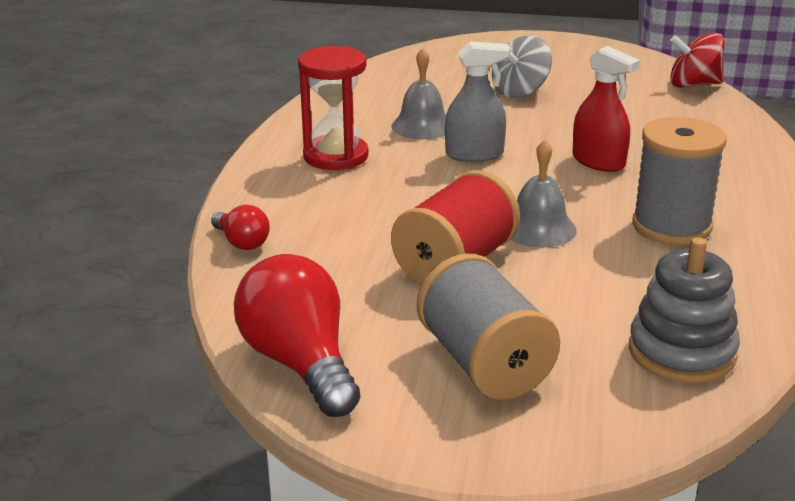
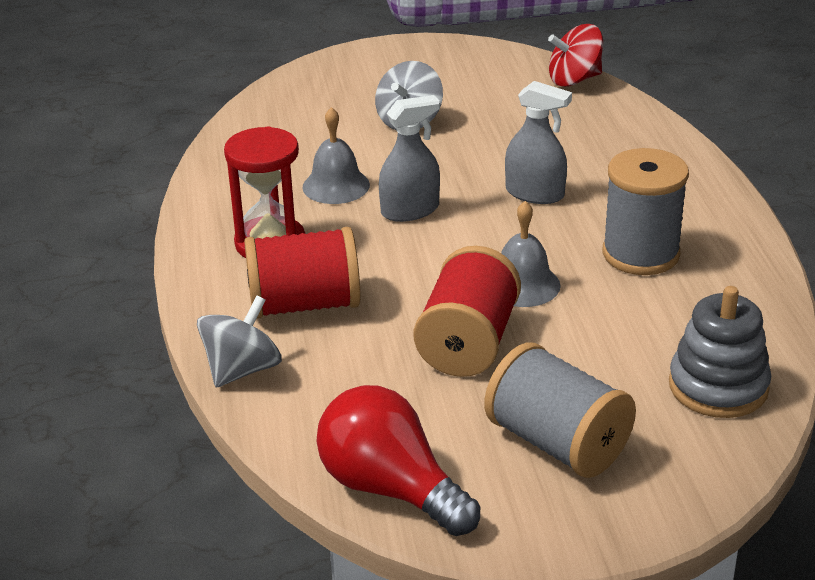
camera: 20 degrees left, 5 degrees up
red light bulb [211,205,270,250] -> grey spinning top [197,295,282,387]
red spray bottle [572,46,640,172] -> grey spray bottle [505,81,572,204]
none -> red spool [244,227,360,319]

